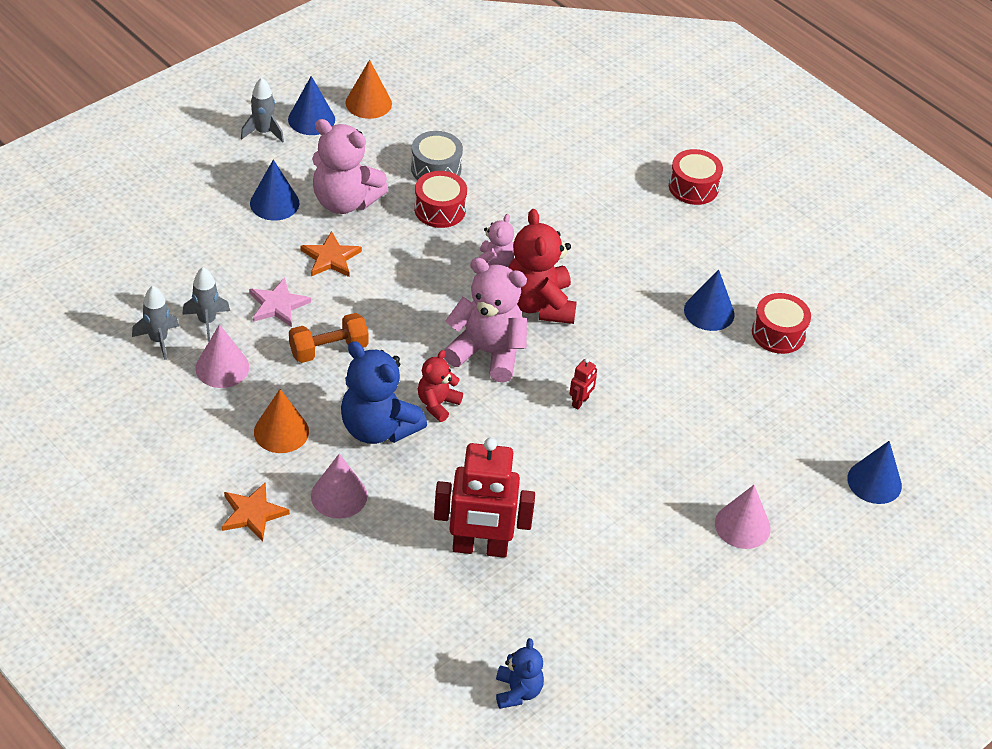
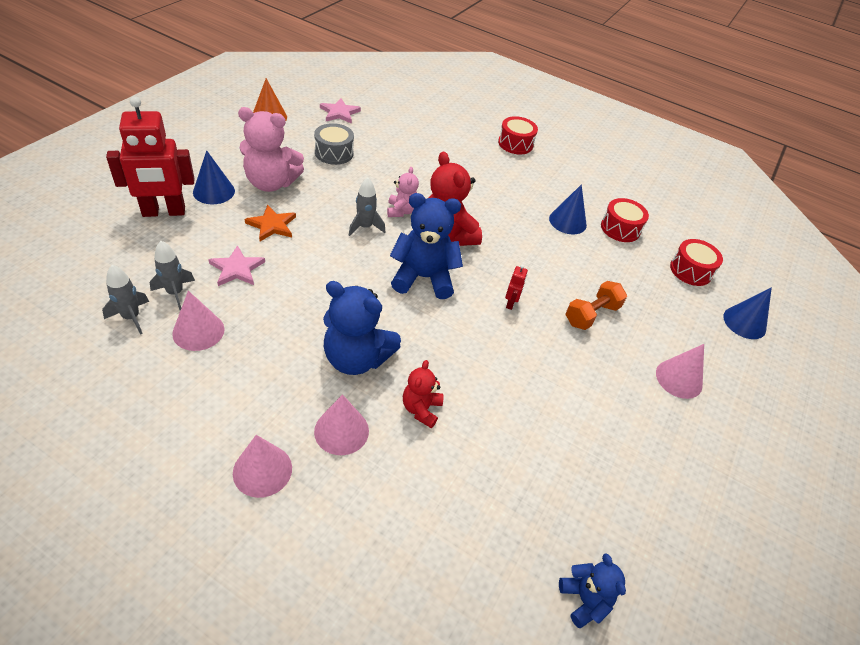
camera: 20 degrees left, 0 degrees up
orange star [222,482,290,542] -> pink cone [233,435,292,498]
grey rocket [241,78,284,143] -> grey rocket moved to [349,177,385,236]
orange cone [254,389,309,453] -> none
blue cone [288,76,335,135] -> none
orange dumbbell [289,313,369,363] -> orange dumbbell moved to [566,281,627,330]
red drum [414,171,467,228] -> red drum moved to [670,239,723,286]
red teddy bear [418,350,463,422] -> red teddy bear moved to [403,360,444,428]
red robot [434,438,535,558] -> red robot moved to [106,96,195,217]
pink teddy bear [444,258,527,383] -> blue teddy bear [390,193,463,299]
none -> pink star [320,98,361,124]

